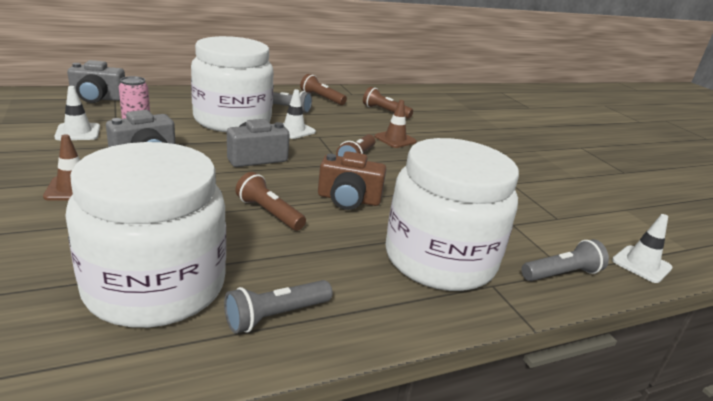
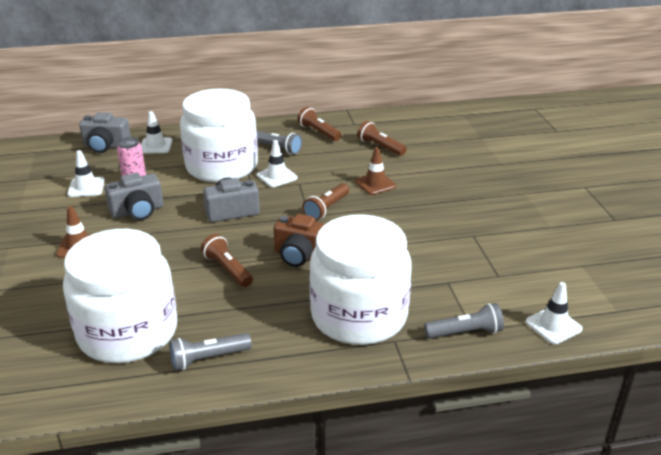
camera: 15 degrees right, 5 degrees up
none -> white traffic cone [141,111,172,154]

